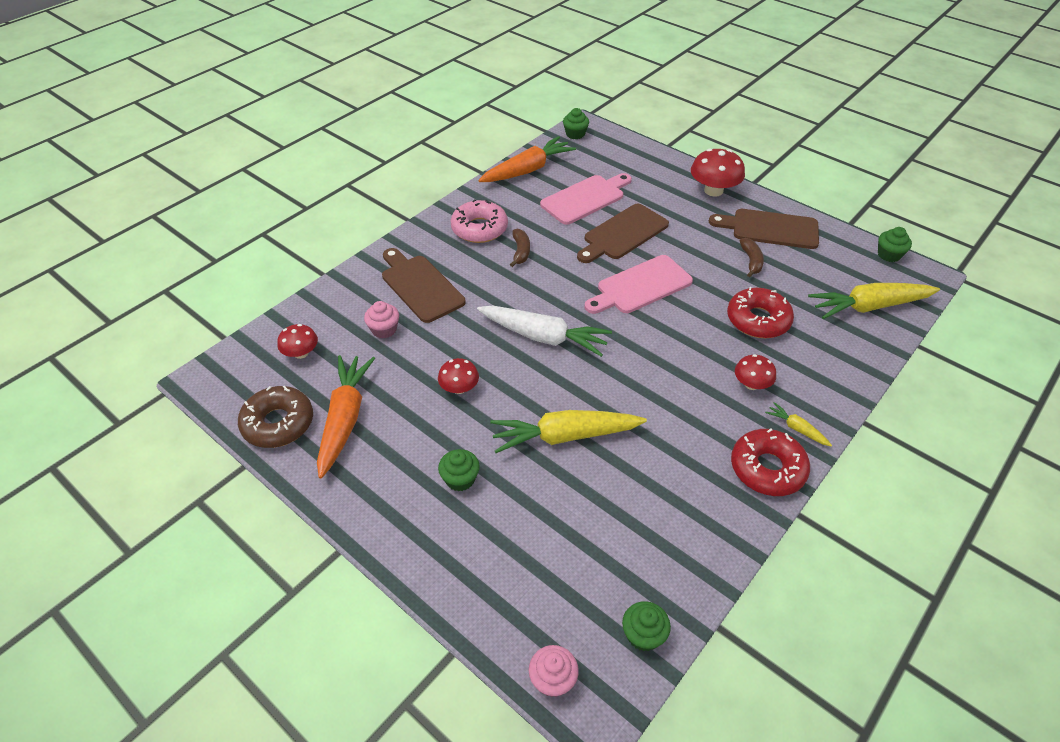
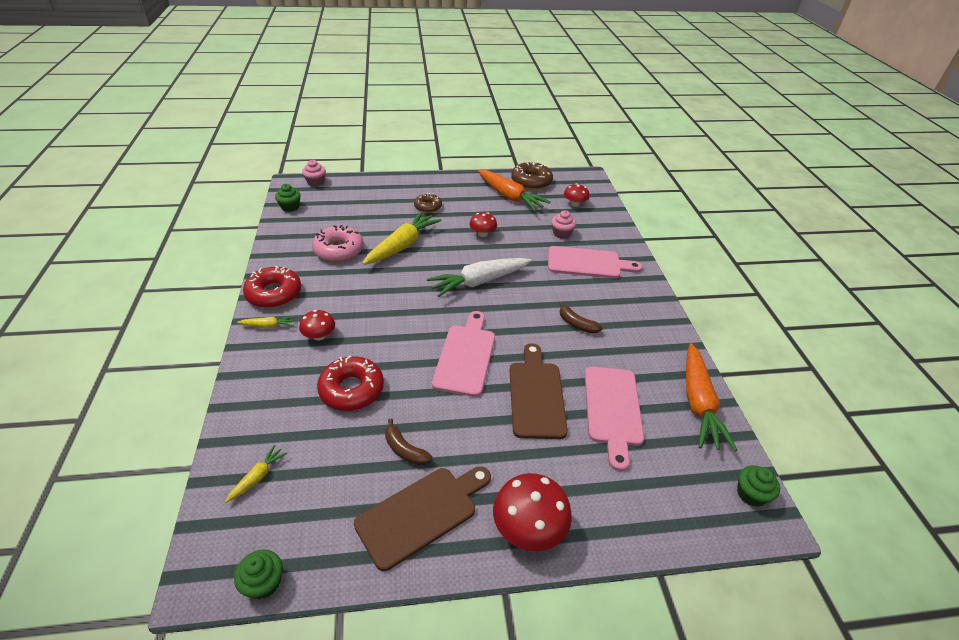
camera: 130 degrees right, 5 degrees down
brown cutting board [382,248,466,323] -> pink cutting board [548,246,642,279]
green cupcake [438,449,480,492] -> brown donut [414,193,442,213]
pink donut [450,199,508,243] -> pink donut moved to [312,225,364,262]
yellow carrot [808,283,940,319] -> yellow carrot [225,445,287,503], size x0.46

